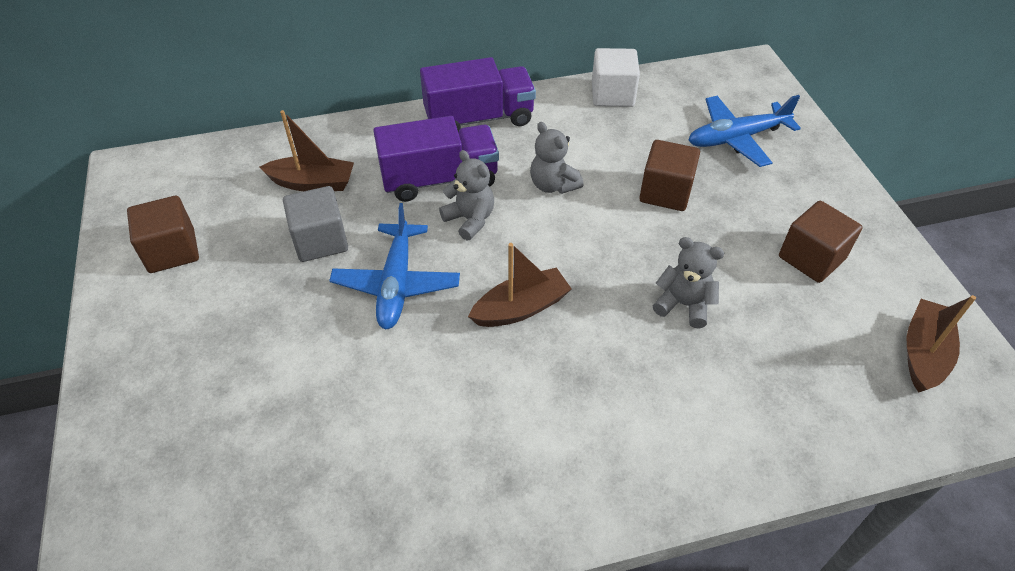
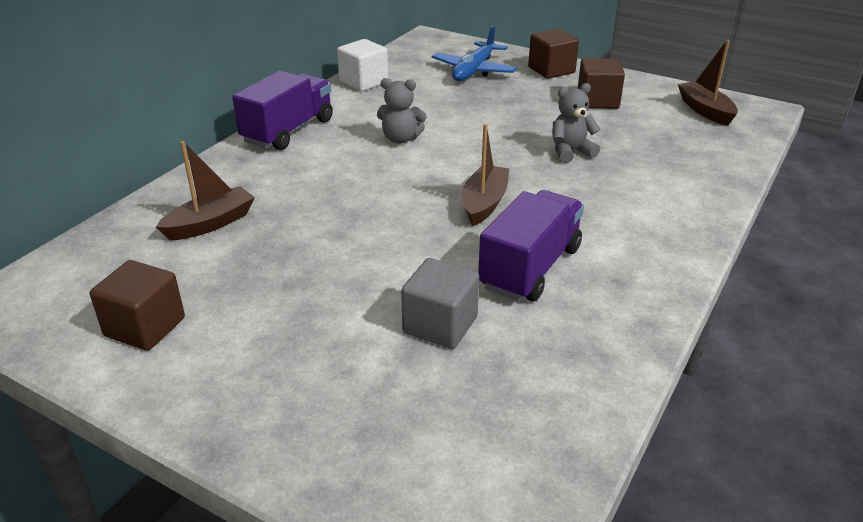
camera: 45 degrees left, 15 degrees down
grey cube [283,186,348,262] -> grey cube moved to [401,258,479,349]
blue plane [329,203,460,329] -> none
purple truck [373,116,499,202] -> purple truck moved to [478,190,584,301]
grey teddy bear [439,150,494,240] -> none
brown cube [639,140,700,211] -> brown cube moved to [528,29,579,79]

